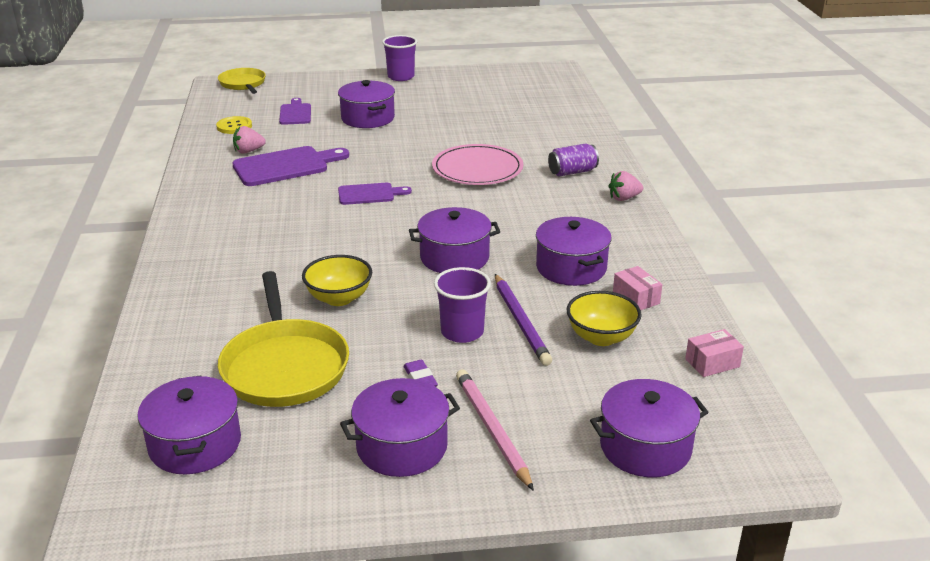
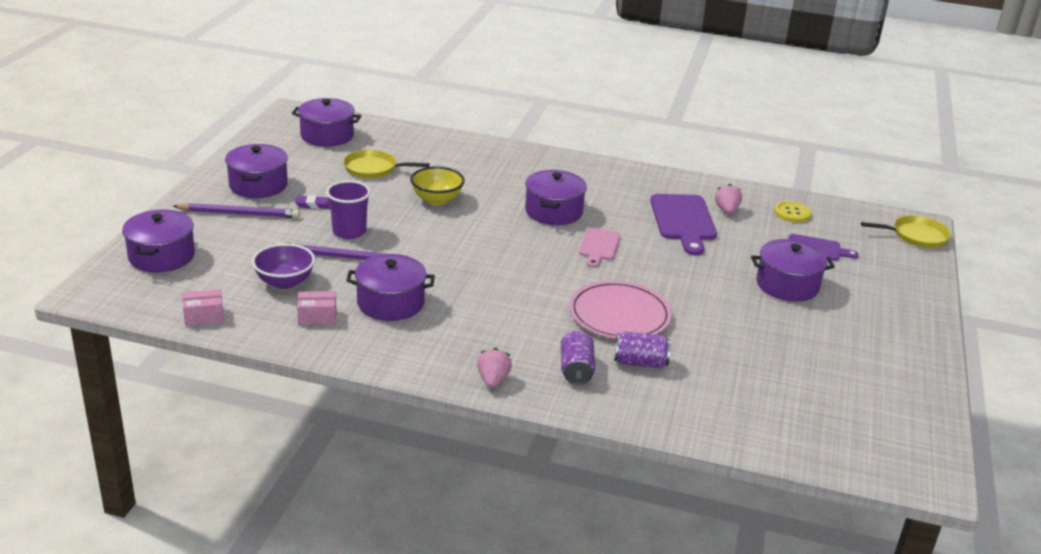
camera: 110 degrees right, 0 degrees up
yellow pan [218,271,349,407] -> yellow pan [343,149,430,178], size x0.61
purple cutting board [338,183,412,205] -> pink cutting board [579,228,620,268]
purple cup [382,35,417,81] -> none
purple pot [409,207,500,273] -> purple pot moved to [525,170,587,225]
pink pencil [456,370,534,491] -> purple pencil [173,203,300,218]
yellow bowl [567,291,642,346] -> purple bowl [252,243,315,289]
pink box [685,329,744,377] -> pink box turned 75 degrees clockwise [182,289,224,326]
none -> purple can [614,332,671,369]

